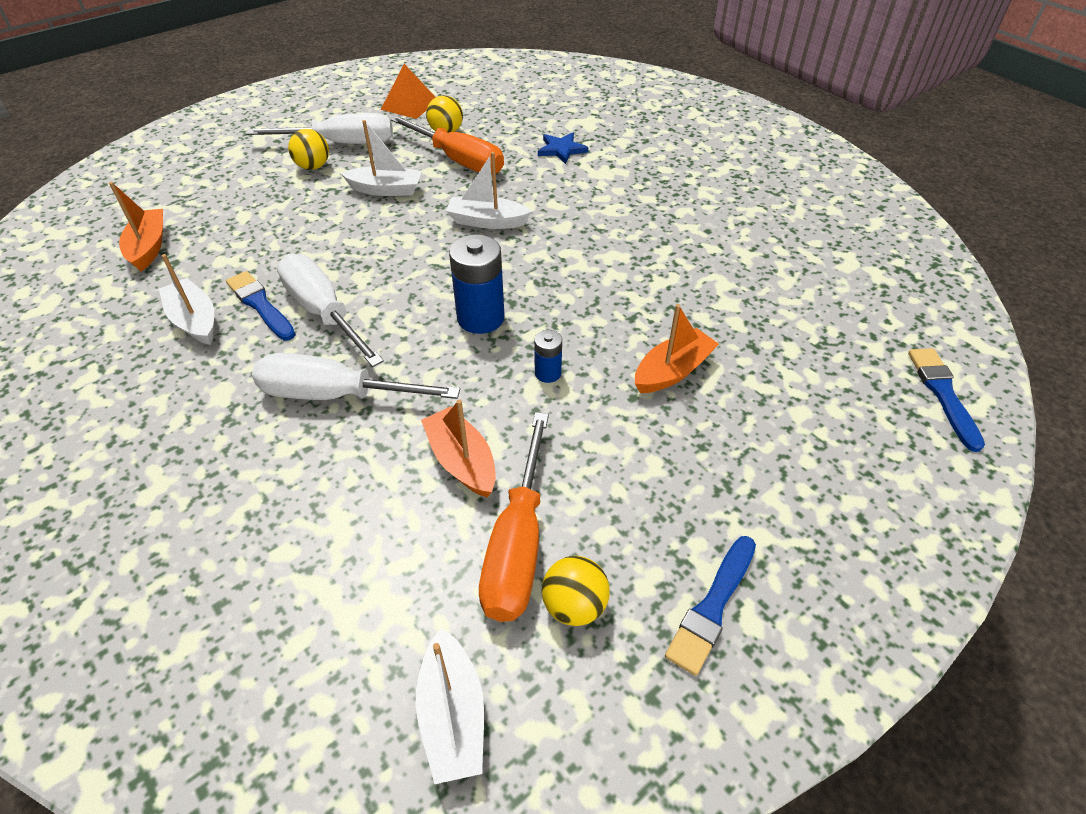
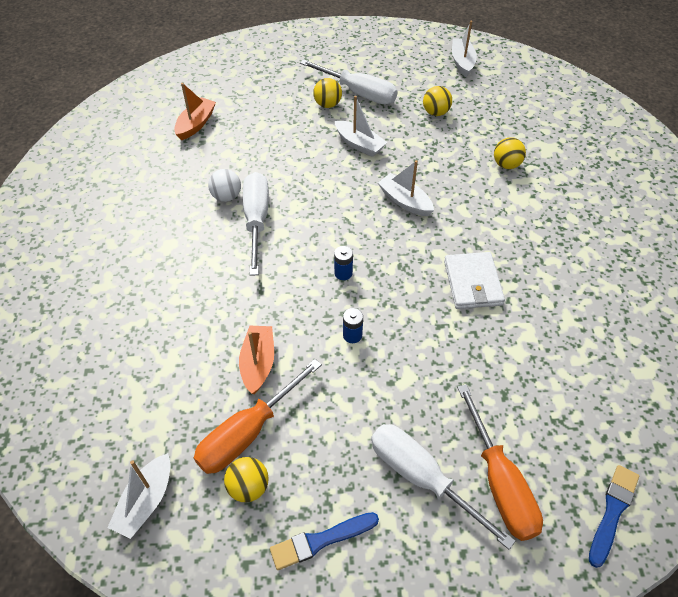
camera: 35 degrees right, 5 degrees up
white boat [159,254,214,345] -> white boat moved to [452,20,477,77]
blue brush [226,271,296,341] -> white ball [208,169,241,202]
white screwdriver [252,353,460,400] -> white screwdriver moved to [371,424,516,549]
orange pyramid [381,64,435,119] -> none
orange screwdriver [390,115,504,175] -> orange screwdriver moved to [457,384,543,541]
blue battery [449,234,505,334] -> blue battery [334,246,353,280], size x0.52
blue star [538,132,588,164] -> yellow ball [494,137,526,169]
orange boat [635,304,719,393] -> none
none -> white wallet [444,252,505,309]

